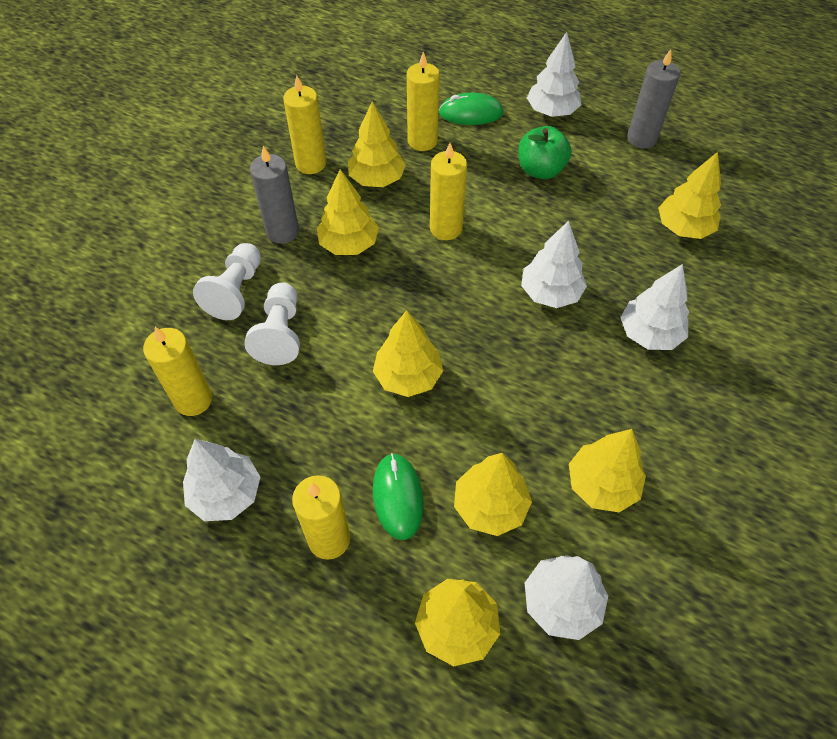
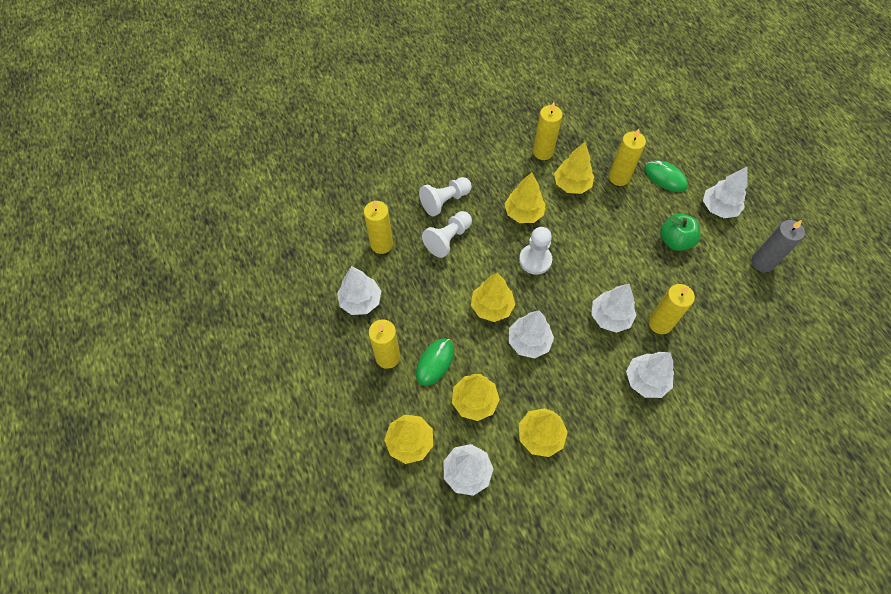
camera: 40 degrees right, 5 degrees up
grey candle [250,146,299,244] -> none
yellow candle [430,143,467,240] -> yellow candle moved to [649,284,695,334]
yellow tree [658,152,721,239] -> none
none -> white tree [509,310,554,358]
none -> white pawn [519,227,552,275]

